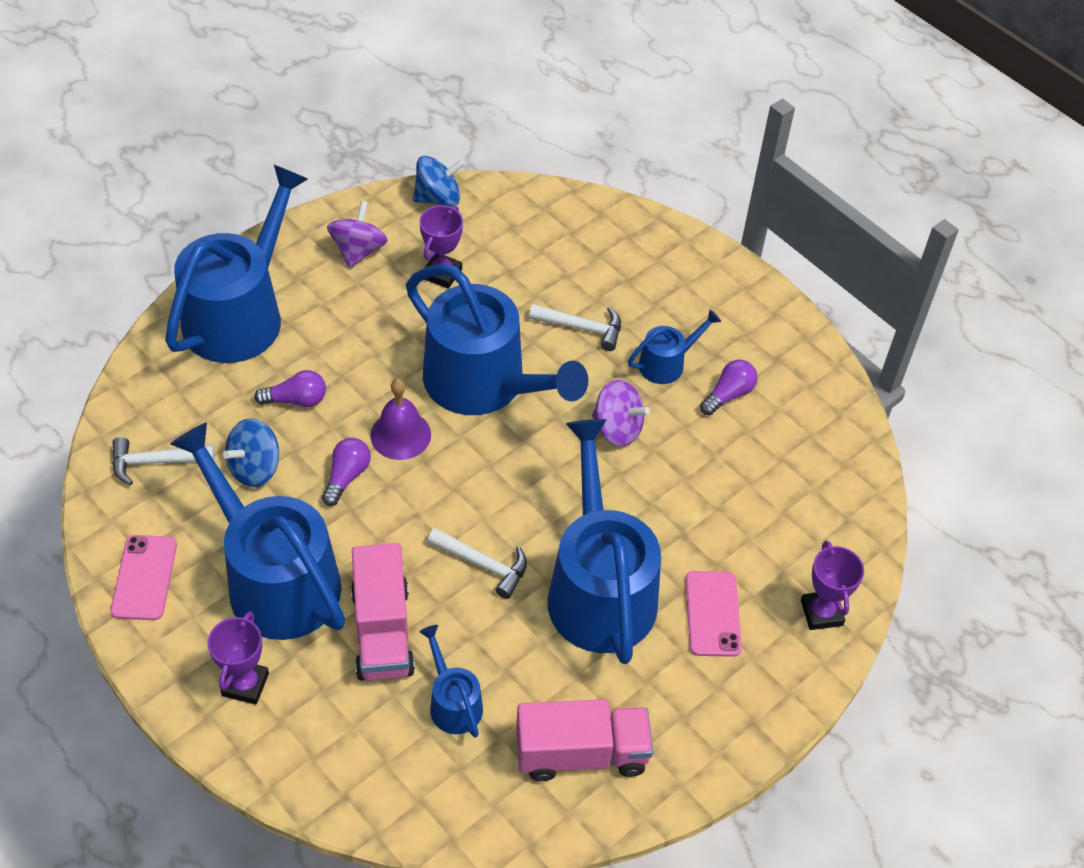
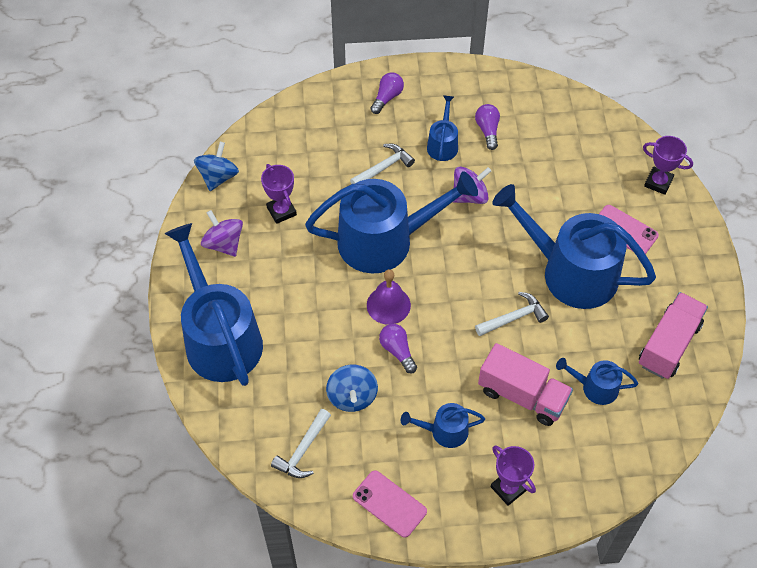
camera: 50 degrees left, 5 degrees up
blue watering can [170,422,345,640] -> blue watering can [401,403,485,448], size x0.45
purple light bulb [254,370,326,407] -> purple light bulb moved to [370,73,404,114]

